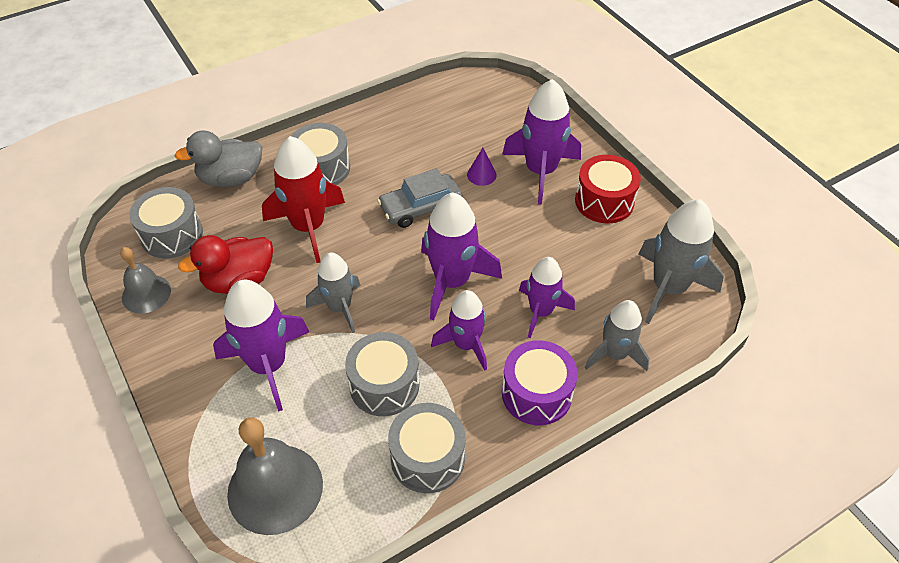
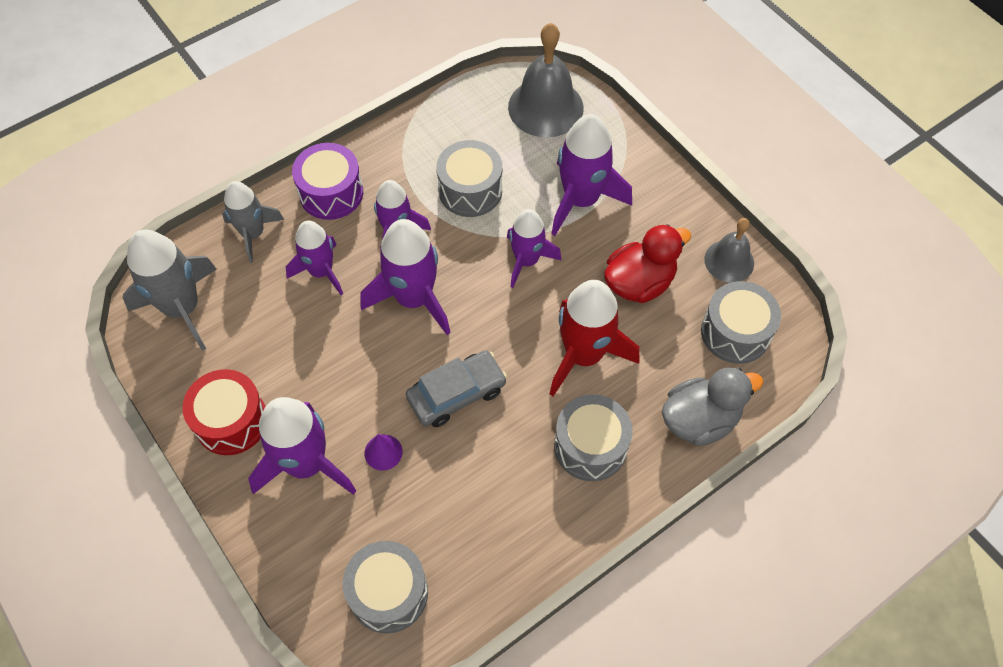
camera: 175 degrees right, 10 degrees up
grey rocket [306,253,361,333] -> purple rocket [507,209,562,288]
grey drum [388,403,466,493] -> grey drum moved to [343,541,428,633]

